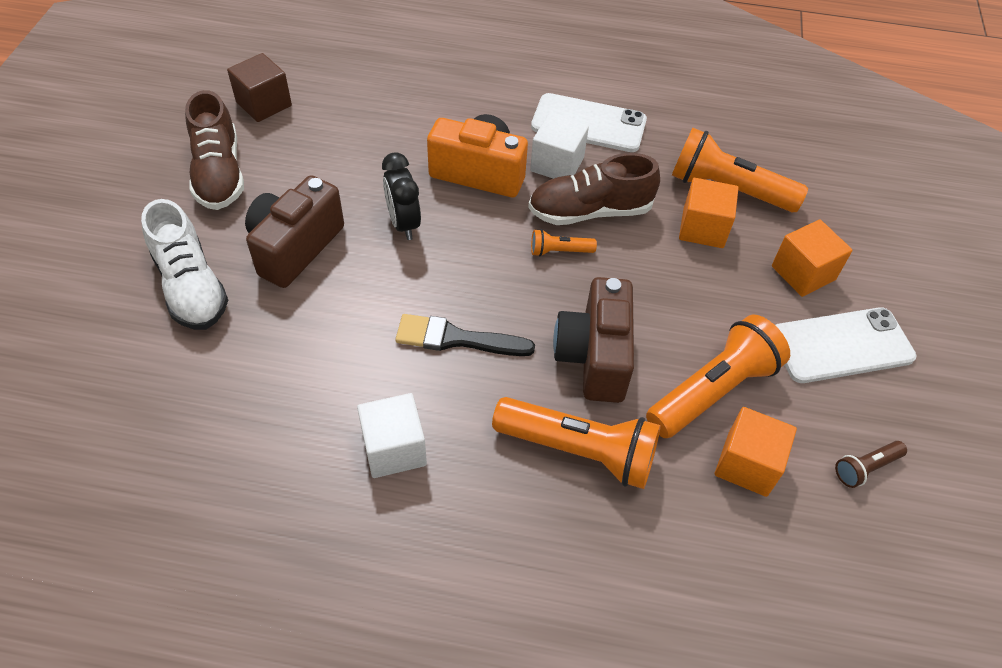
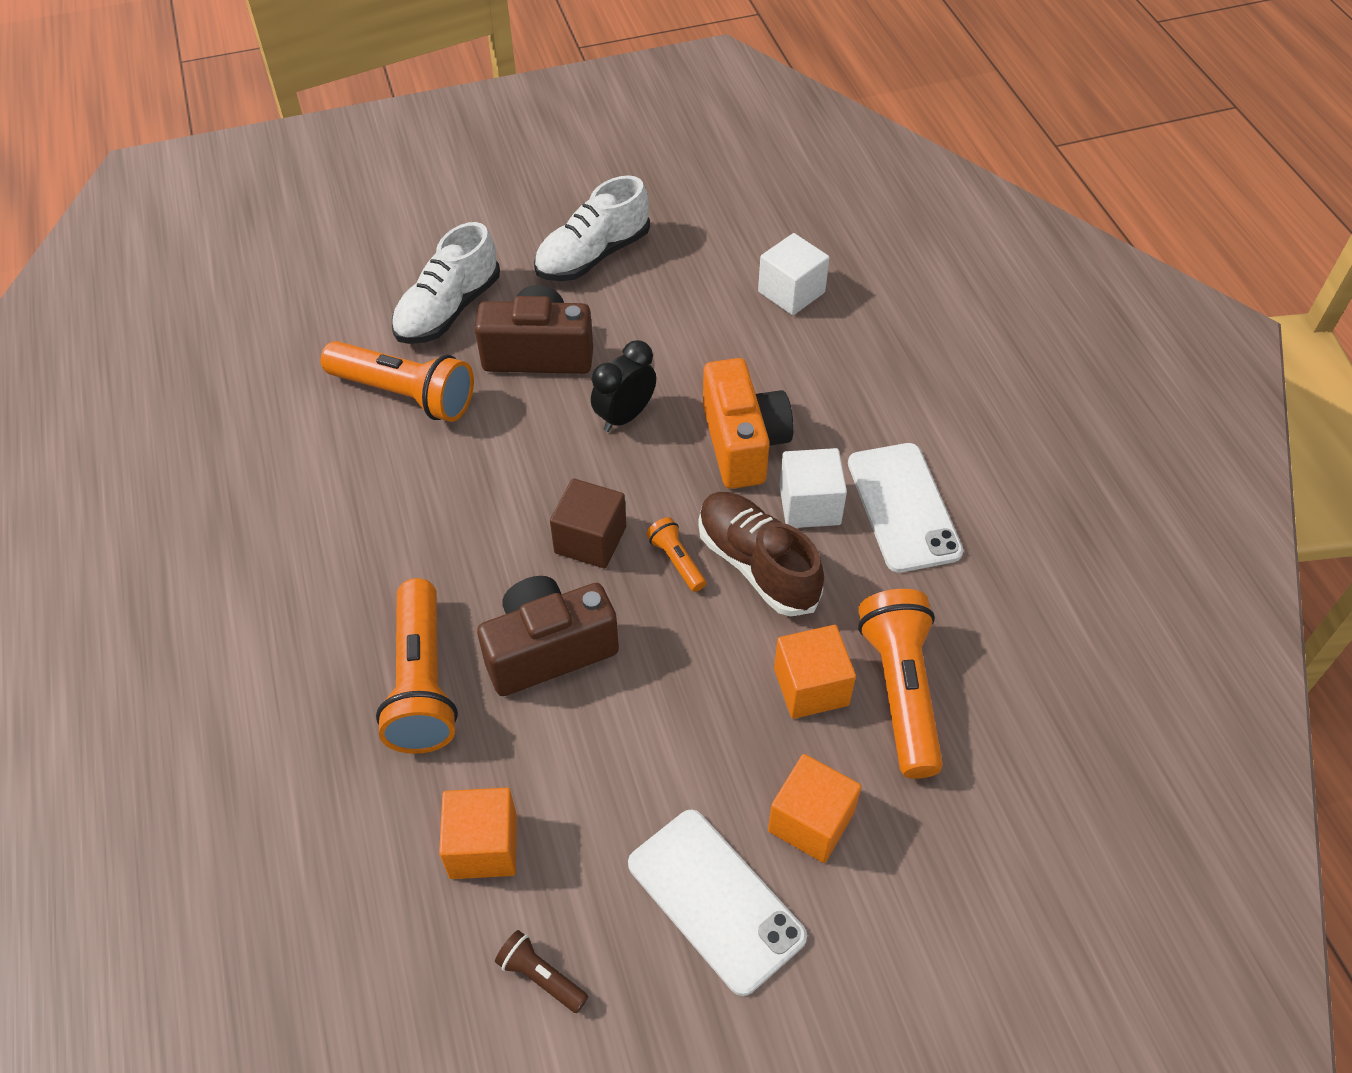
camera: 65 degrees right, 0 degrees up
brown shoe [185,90,244,210] -> white shoe [534,175,650,281]
brown cube [227,53,292,122] -> brown cube moved to [550,478,626,569]
white cube [357,393,427,478] -> white cube moved to [758,233,830,315]
black brush [395,314,535,356] -> none
orange flashlight [646,315,790,438] -> orange flashlight moved to [321,341,474,422]

